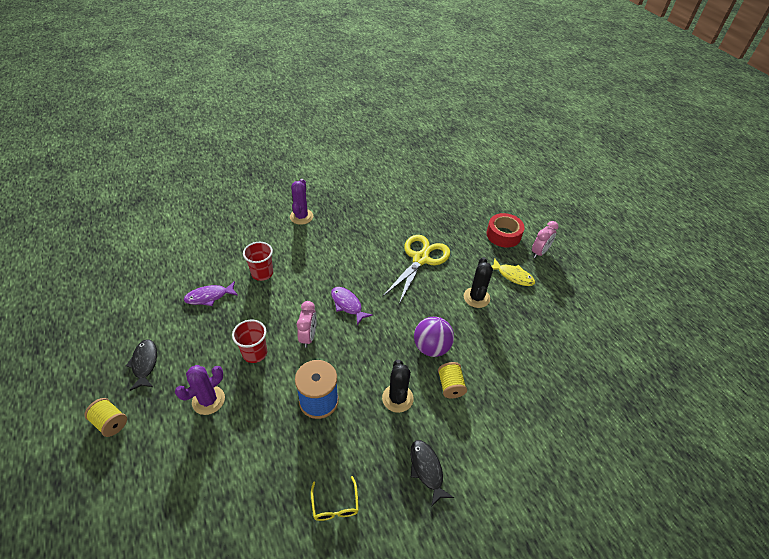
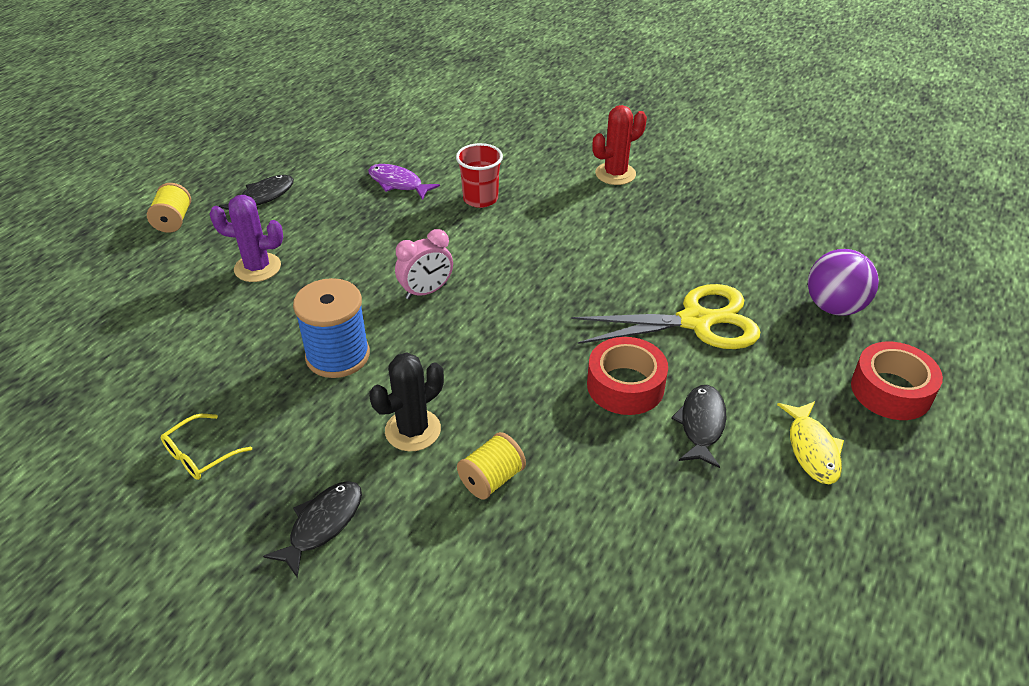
camera: 55 degrees right, 5 degrees down
red cup [232,320,267,363] -> none
purple cactus [290,179,313,225] -> red cactus [592,105,647,185]
purple fish [331,287,373,325] -> none
purple ball [414,317,454,357] -> purple ball moved to [808,249,879,315]
black cactus [464,257,493,308] -> black fish [671,385,726,468]
pink clock [532,221,558,258] -> none
none -> red tape [587,337,668,415]

